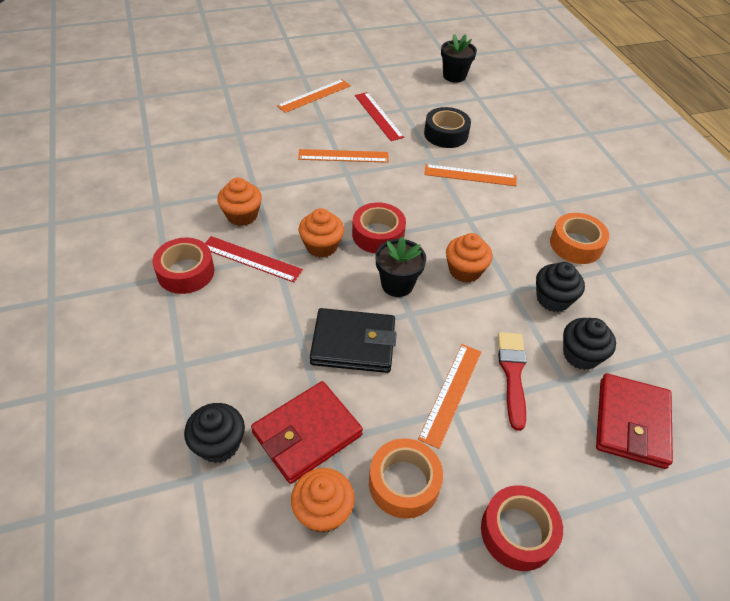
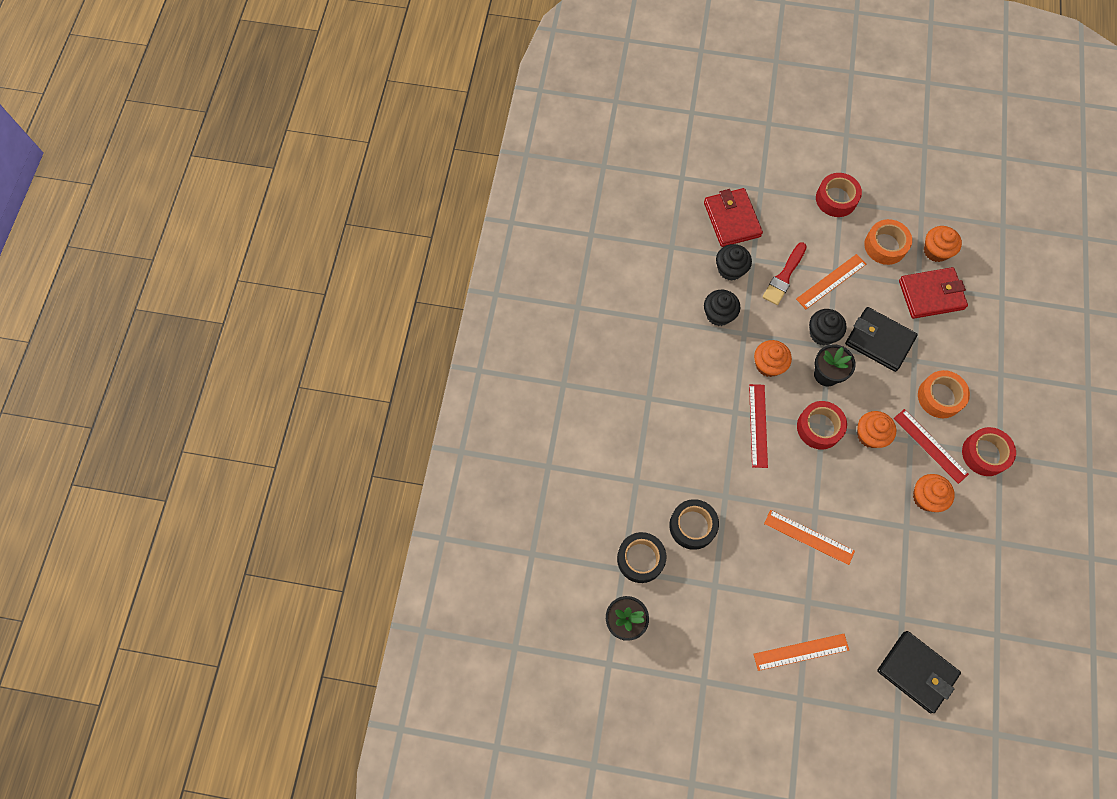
camera: 150 degrees left, 20 degrees up
black cupcake [184,403,245,463] -> black cupcake moved to [809,309,846,345]
red ruler [355,92,404,141] -> red ruler moved to [749,384,768,468]
orange ruler [424,164,517,186] -> none
orange tape [550,213,609,264] -> orange tape moved to [918,370,970,418]
red wallet [596,373,673,469] -> red wallet turned 60 degrees counterclockwise [704,188,763,247]
none -> black tape [617,532,666,583]
none -> black wallet [877,631,961,713]

